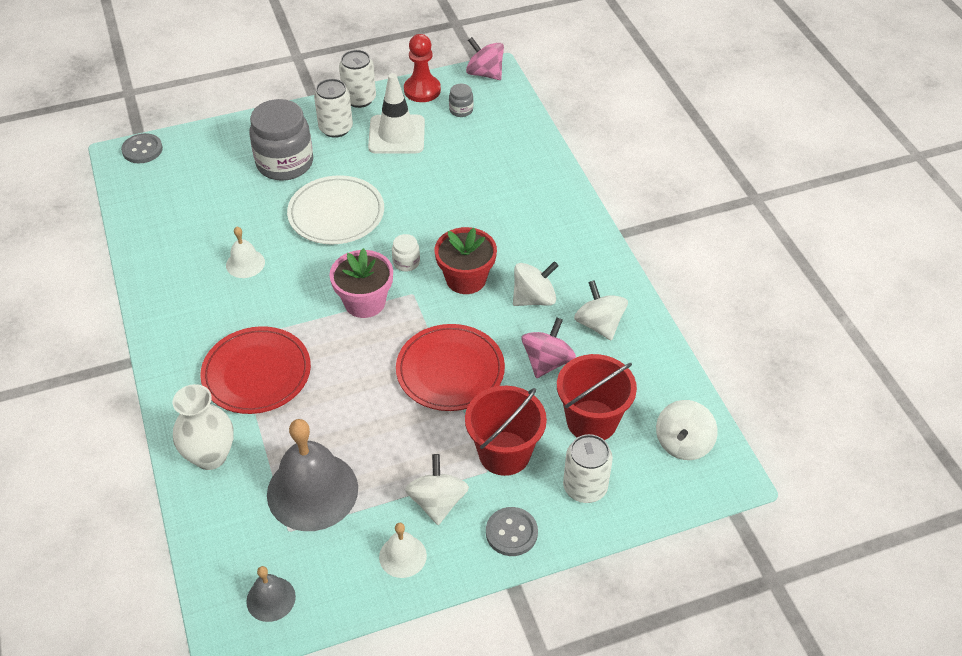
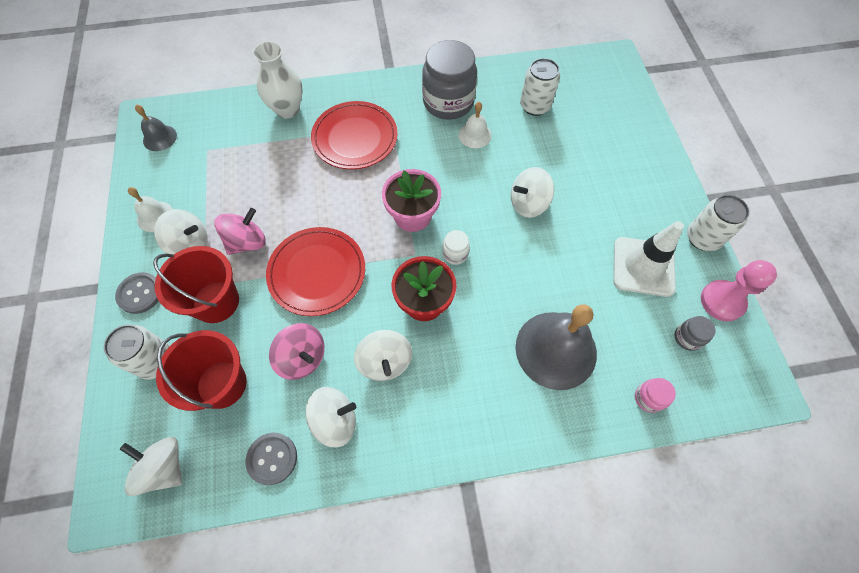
camera: 100 degrees right, 15 degrees up
grey button [121,133,163,164] -> grey button moved to [246,433,297,485]
grey jar [249,99,313,181] -> grey jar moved to [422,40,477,120]
grey bell [267,419,358,531] -> grey bell moved to [516,304,597,390]
white plate [287,175,384,245] -> white spinning top [511,167,554,218]
white can [314,79,353,138] -> white can moved to [520,58,560,116]
red pawn [404,34,441,102] -> pink pawn [701,260,777,322]
pink spinning top [466,37,504,80] -> pink spinning top moved to [215,208,266,255]
none -> pink jar [635,378,676,413]

